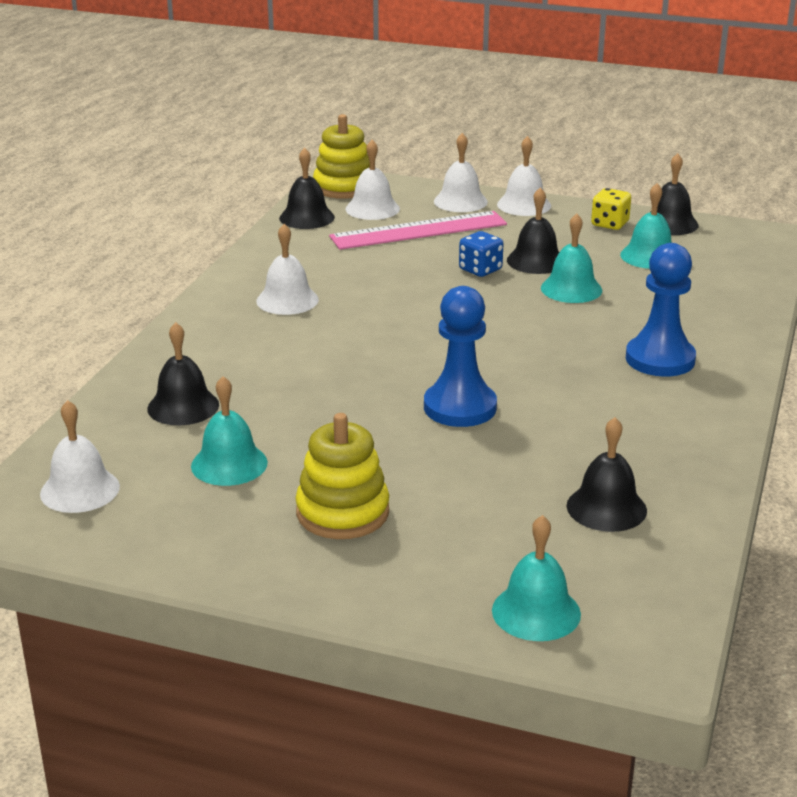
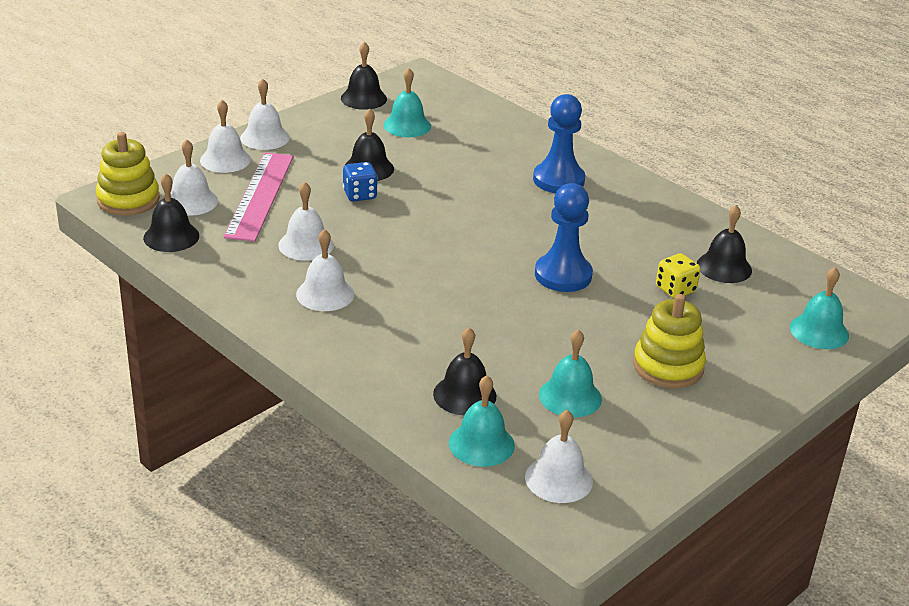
camera: 65 degrees left, 5 degrees up
turquoise bell [541,213,602,303] -> turquoise bell moved to [449,375,515,467]
yellow dice [591,188,631,230] -> yellow dice moved to [656,253,701,299]
none -> white bell [278,182,334,261]

